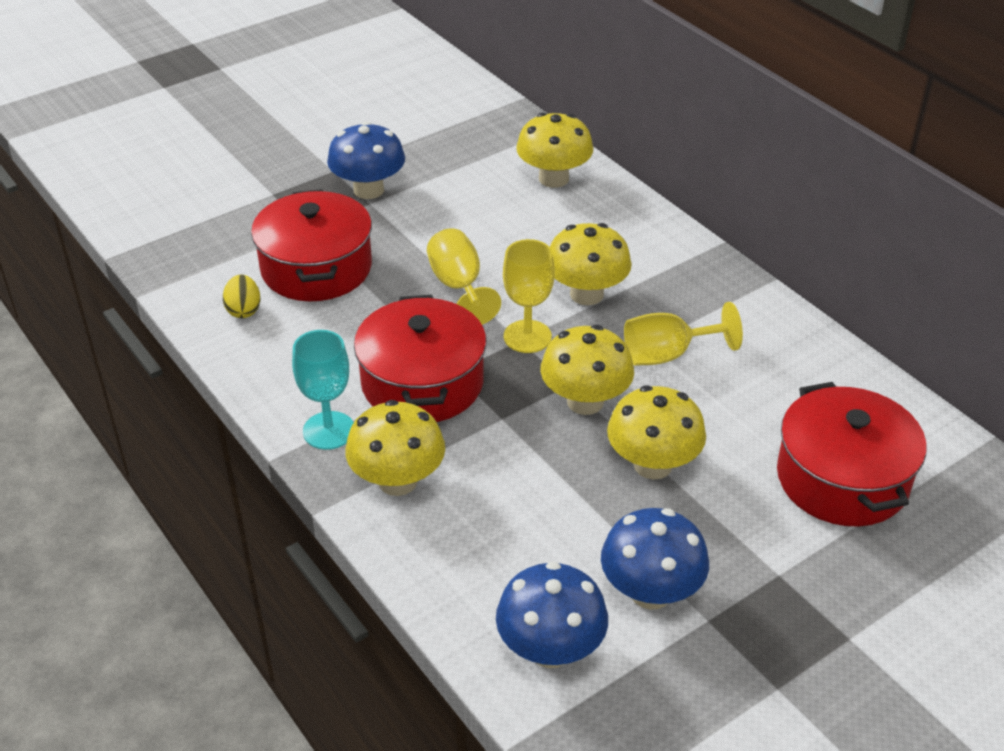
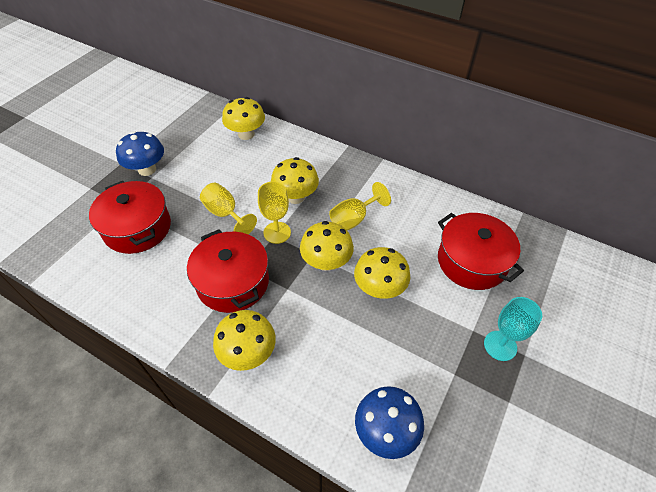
camera: 25 degrees left, 10 degrees up
yellow egg [223,275,260,318] -> none
turquoise goblet [292,330,354,450] -> turquoise goblet moved to [484,297,542,361]
blue mushroom [601,508,709,609] -> none

